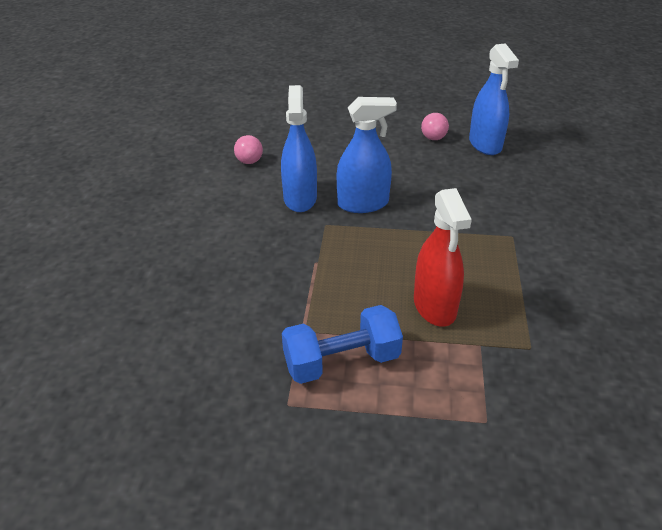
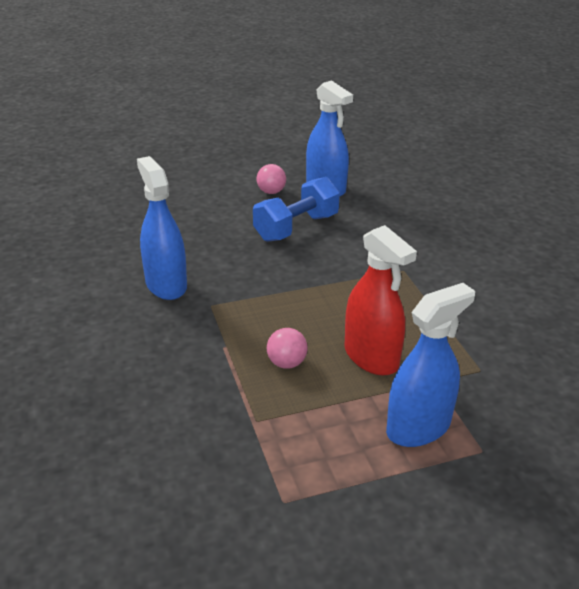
camera: 25 degrees left, 5 degrees down
pink ball [234,135,263,164] -> pink ball moved to [267,328,308,369]
blue dumbbell [282,305,403,384] -> blue dumbbell moved to [253,177,340,242]
blue spray bottle [337,97,397,213] -> blue spray bottle moved to [386,283,475,447]

